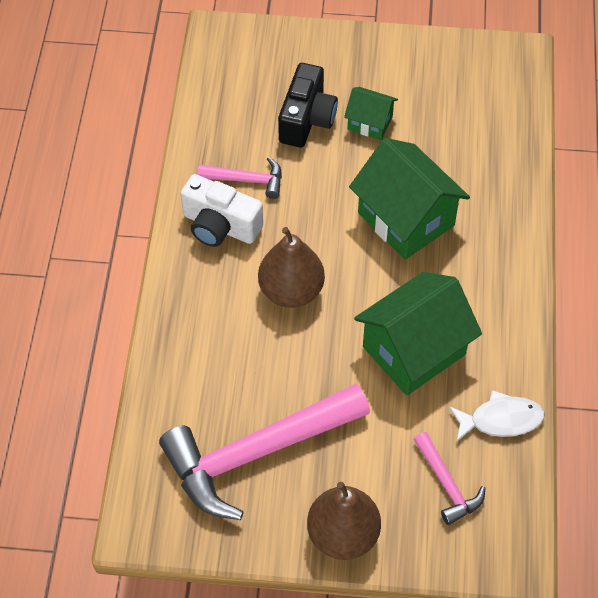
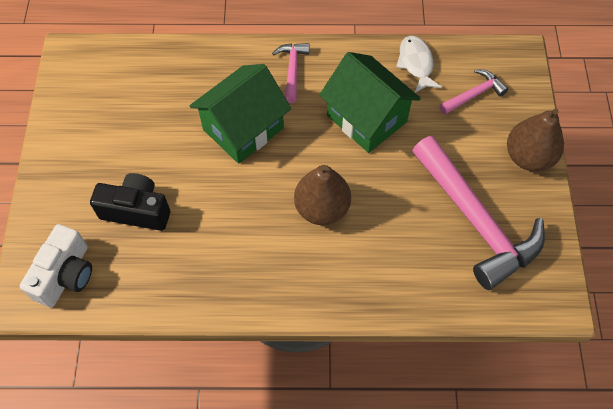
camera: 95 degrees left, 5 degrees up
white camera [181,174,263,247] -> white camera moved to [20,224,92,307]
pink hammer [197,157,282,199] -> pink hammer moved to [272,43,309,103]
green house [344,87,398,140] -> none

